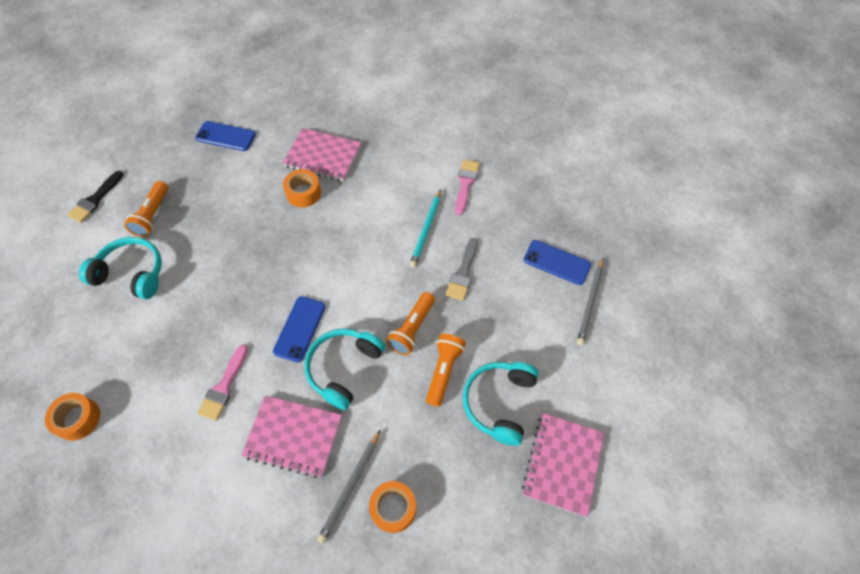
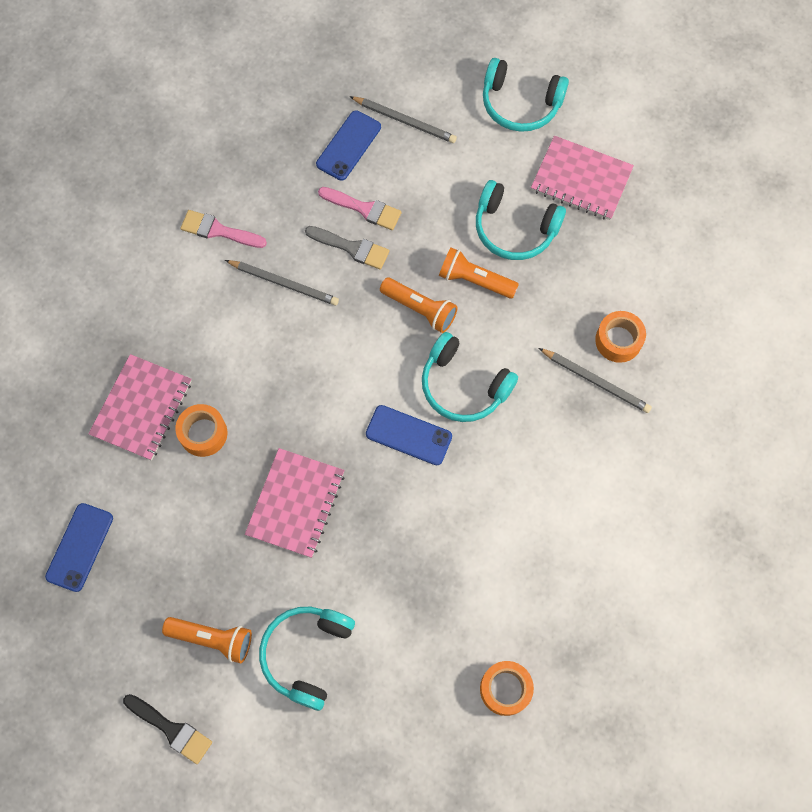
camera: 85 degrees left, 10 degrees up
pink brush [198,345,248,421] -> pink brush moved to [318,187,401,230]
pink notebook [241,395,342,478] -> pink notebook moved to [245,448,345,558]
turquoise pencil [410,189,441,268] -> grey pencil [225,260,339,306]
none -> turquoise headphones [483,58,569,132]

